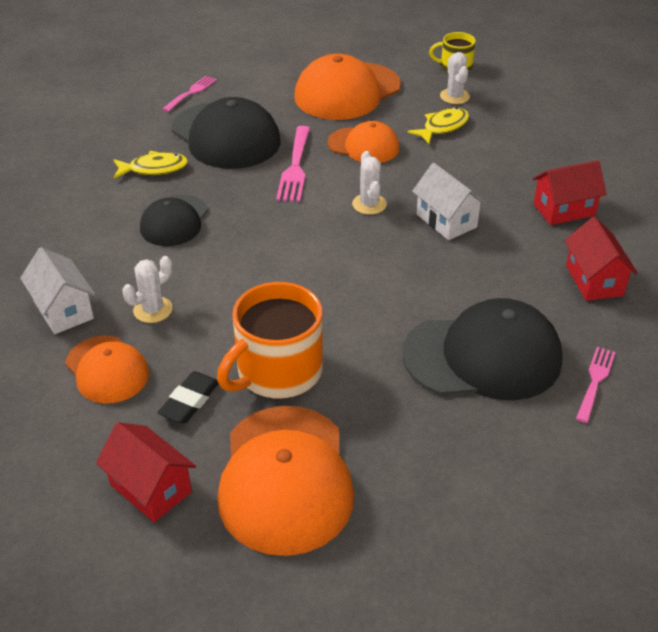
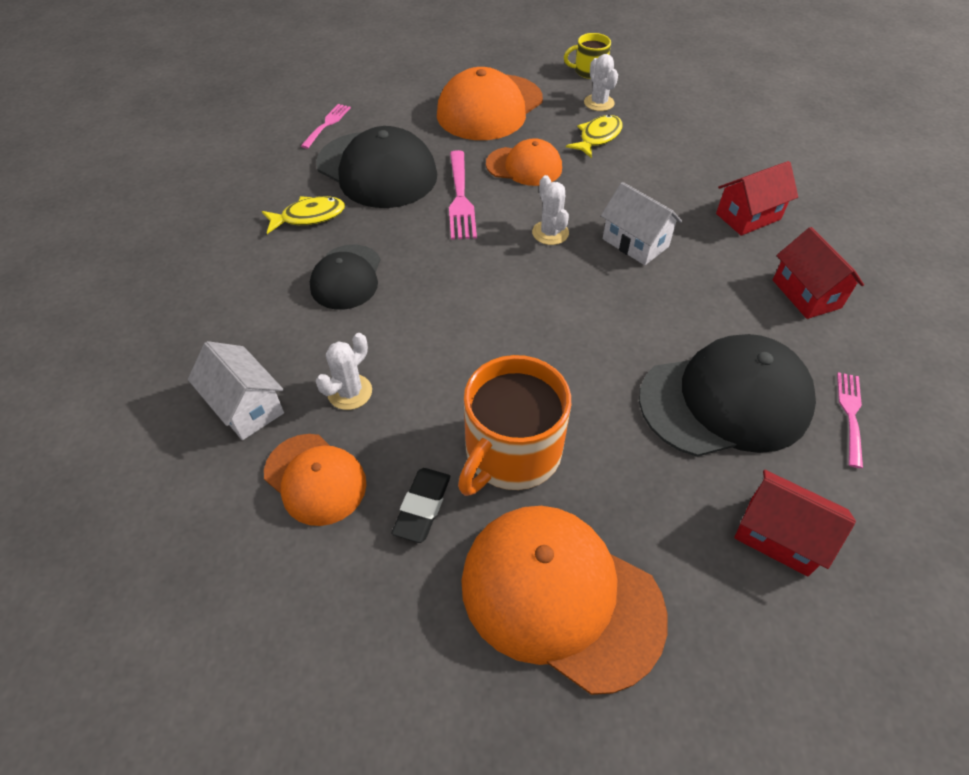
camera: 10 degrees left, 10 degrees up
red house [96,422,196,522] -> red house moved to [734,470,856,576]
orange cap [218,406,354,556] -> orange cap turned 135 degrees clockwise [461,506,668,695]

